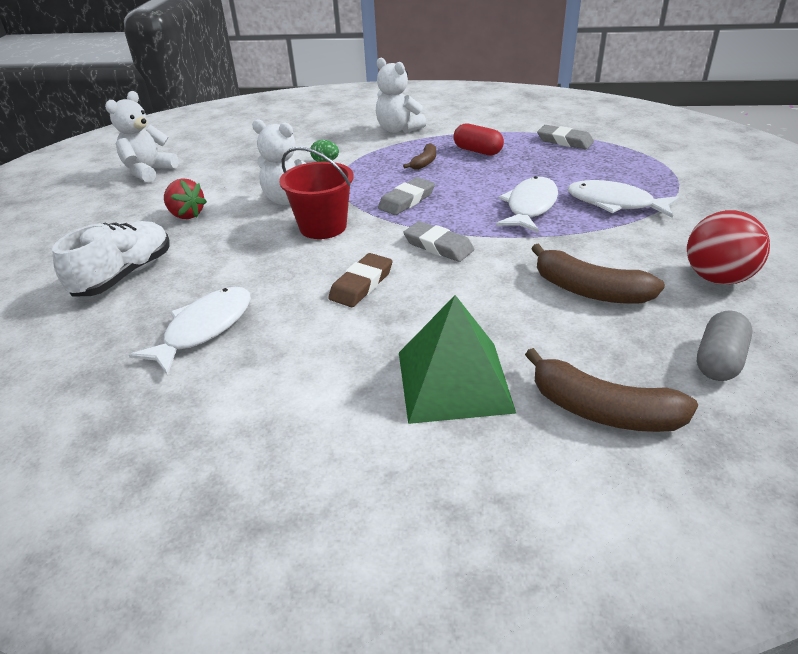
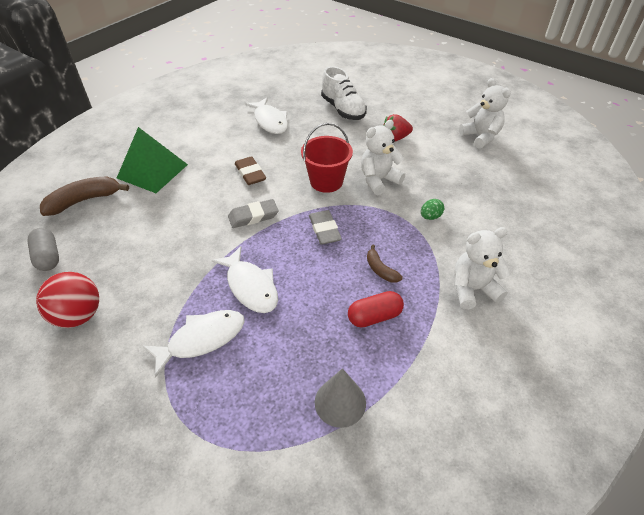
camera: 120 degrees right, 10 degrees up
brown banana [531,243,665,304] -> none
grey eraser [537,125,594,149] -> grey cone [315,368,366,428]

